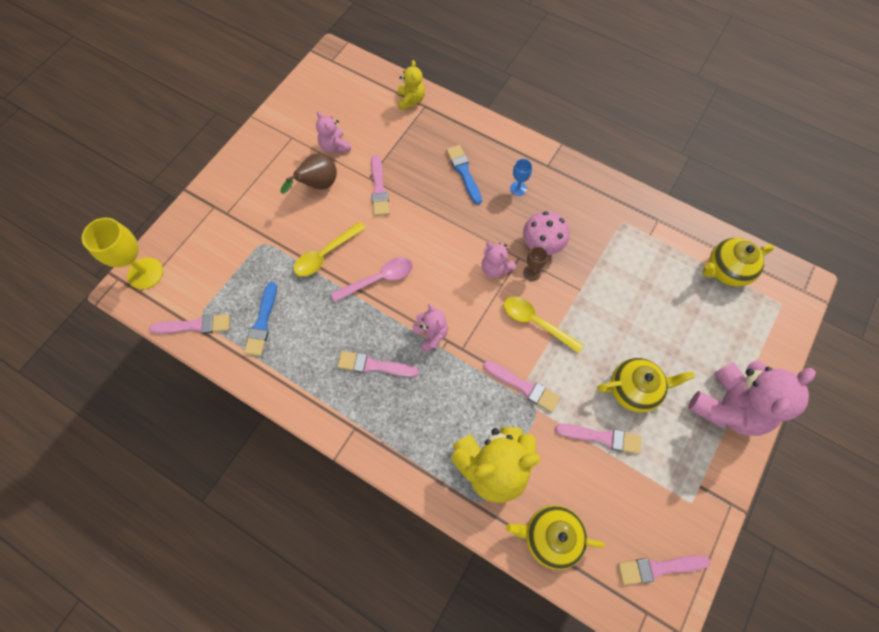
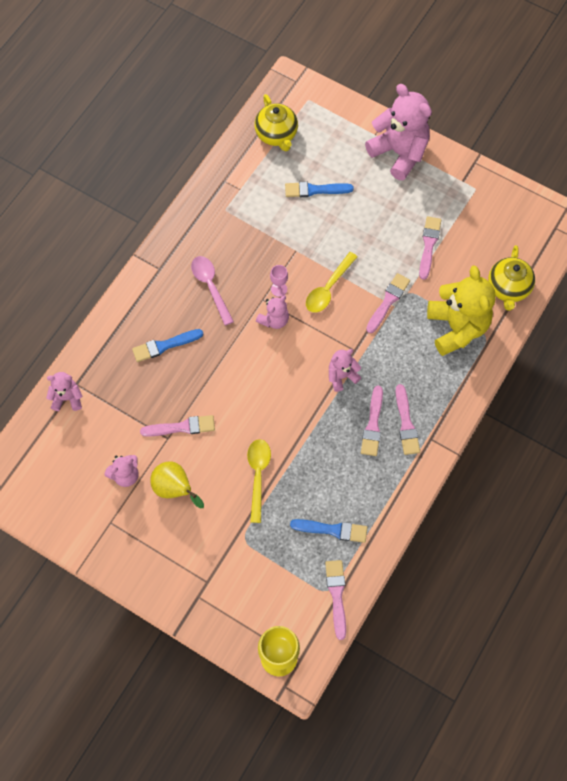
camera: 90 degrees left, 0 degrees up
brown pear [280,153,337,194] -> yellow pear [150,461,204,509]
yellow spoon [294,222,366,277] -> yellow spoon turned 135 degrees counterclockwise [247,439,271,523]
pink spoon [331,257,413,302] -> pink spoon moved to [191,256,234,326]
yellow teddy bear [398,60,425,110] -> pink teddy bear [46,372,82,411]
blue goblet [510,159,532,196] -> none
pink mushroom [523,211,569,255] -> none
brown goblet [523,247,548,281] -> pink goblet [270,265,288,297]
yellow teapot [597,358,695,413] -> none
pink brush [618,555,710,585] -> pink brush moved to [395,384,420,455]
none -> blue brush [285,182,354,197]

